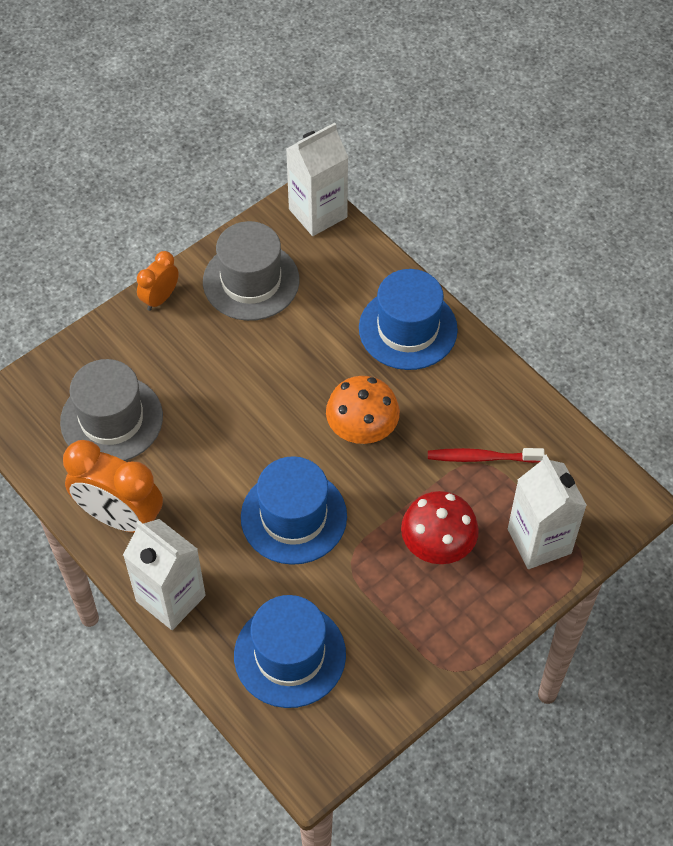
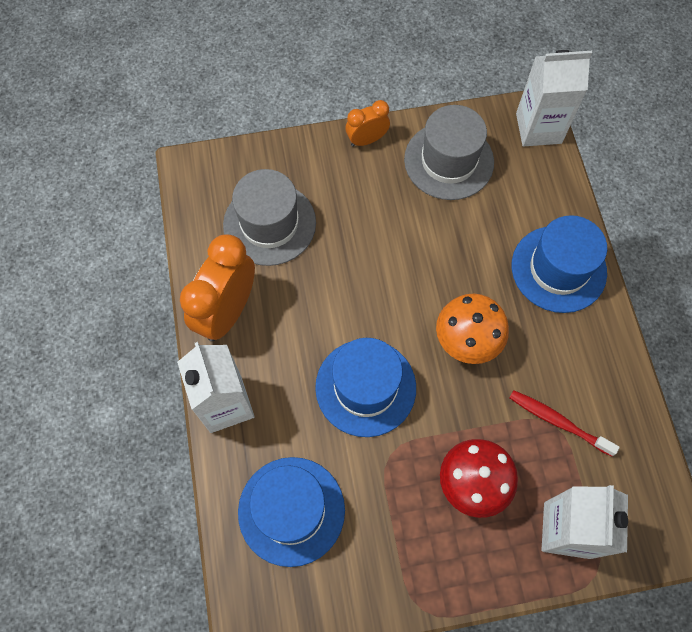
camera: 30 degrees right, 10 degrees up
orange clock [63,440,163,533] -> orange clock turned 60 degrees clockwise [180,234,255,341]

